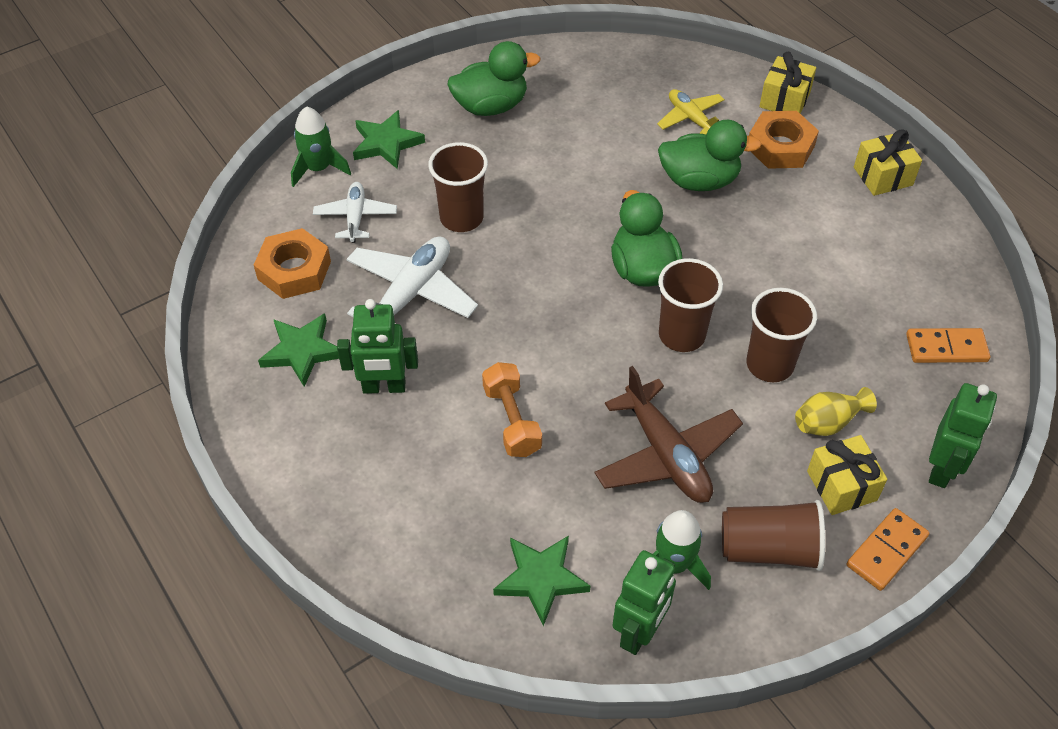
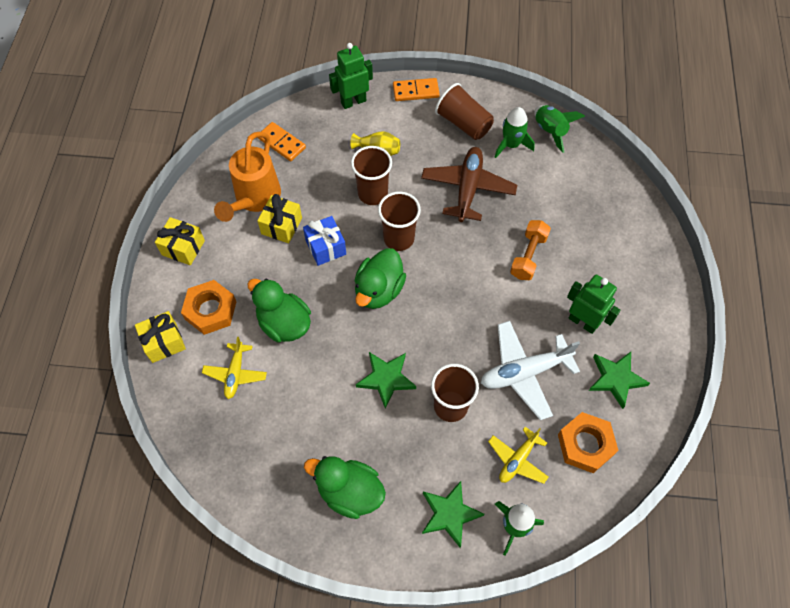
camera: 140 degrees left, 10 degrees up
white plane [313,182,397,243] -> yellow plane [488,427,549,484]
green star [493,536,590,626] -> green star moved to [356,352,416,409]
green robot [612,550,676,655] -> green rocket [534,105,585,153]
yellow gift [807,435,887,515] -> yellow gift moved to [257,194,302,243]
none -> orange watering can [214,132,281,222]
none -> blue gift [303,216,346,266]

